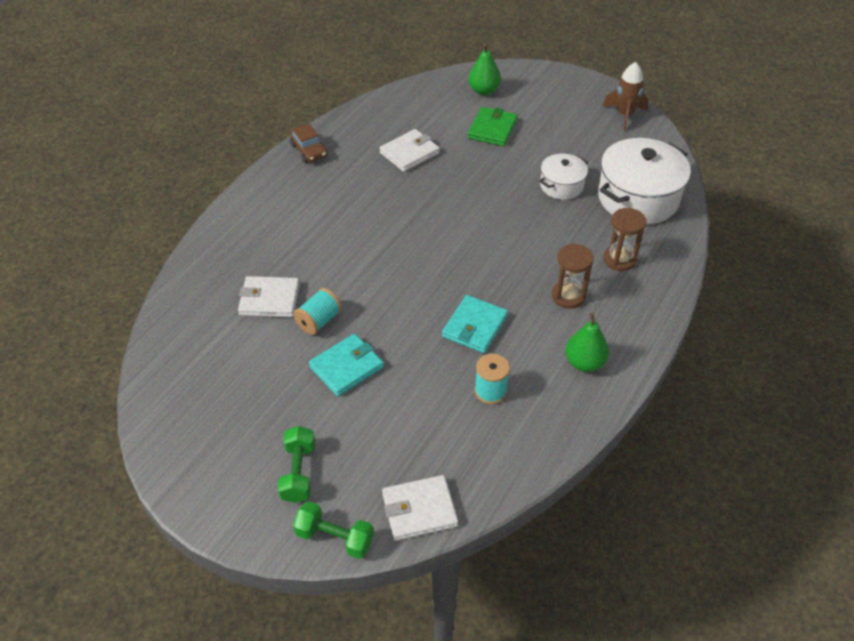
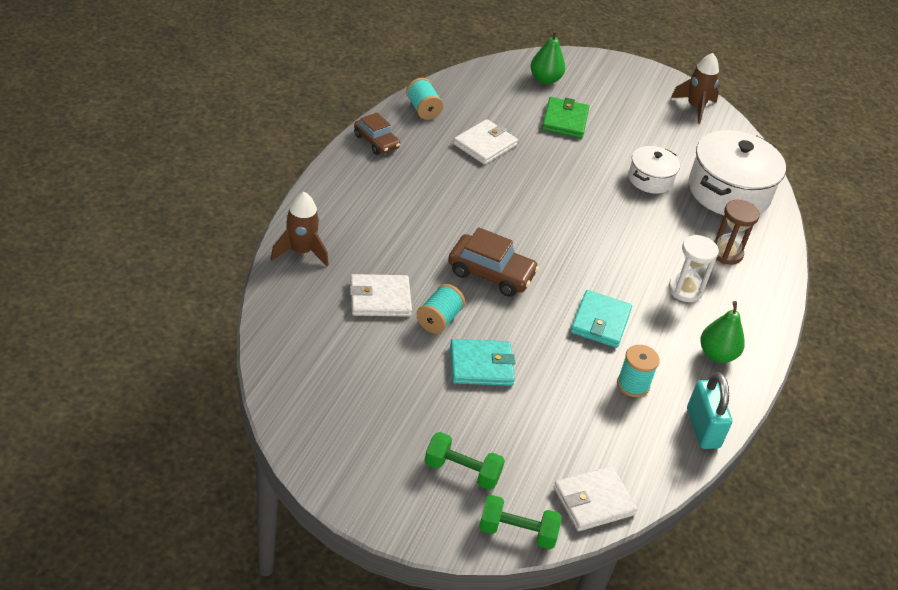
camera: 15 degrees left, 5 degrees down
green dumbbell [277,426,315,503] -> green dumbbell turned 60 degrees counterclockwise [424,432,505,490]
turquoise wallet [309,334,384,396] -> turquoise wallet turned 45 degrees clockwise [450,339,516,386]
brown hourglass [552,243,594,309] -> white hourglass [669,235,719,302]
none -> brown rocket [271,192,329,266]
none -> turquoise spool [406,78,443,120]
none -> brown car [448,227,539,297]
none -> turquoise padlock [687,372,732,449]

